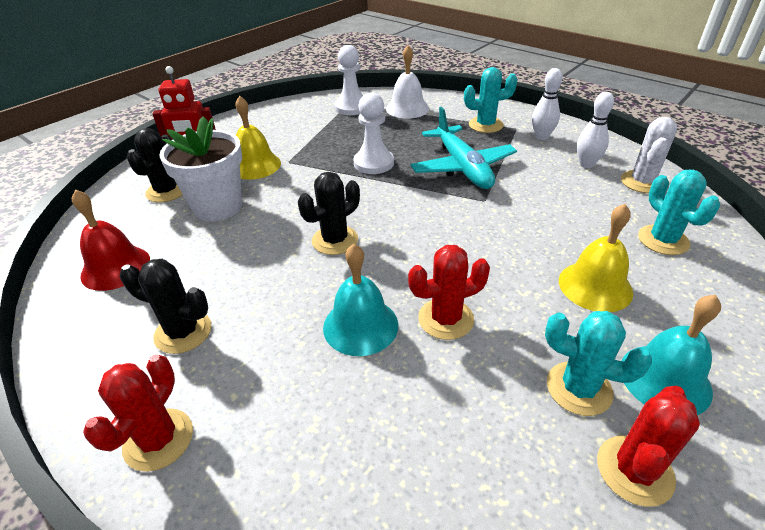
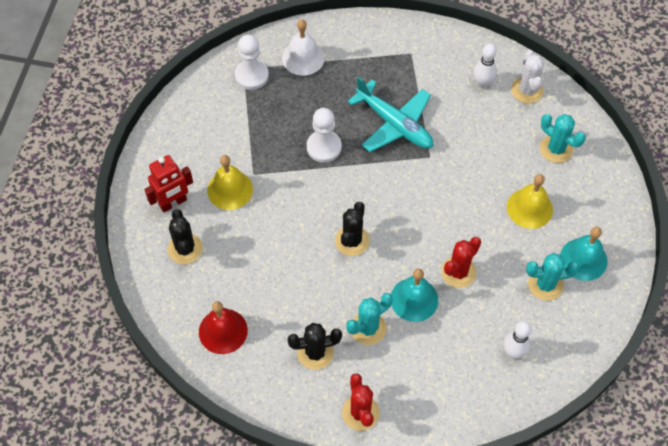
camera: 30 degrees left, 20 degrees up
white flower pot [159,116,242,222] -> none
turquoise cactus [464,67,518,133] -> turquoise cactus moved to [346,293,393,345]
white bowling pin [532,68,562,140] -> white bowling pin moved to [503,321,531,359]
red cactus [597,386,700,507] -> none

